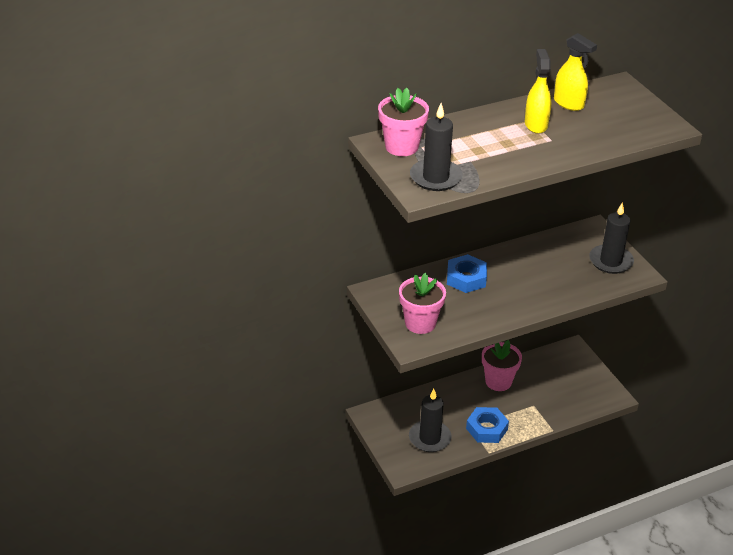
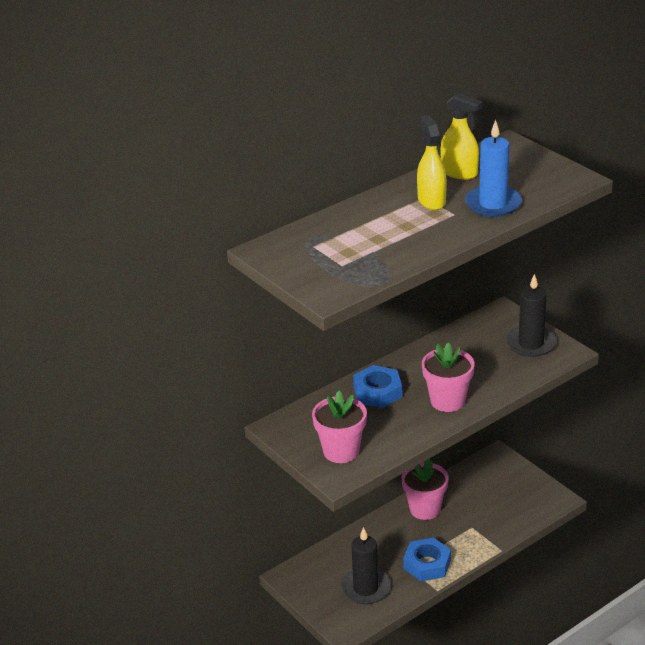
camera: 10 degrees left, 5 degrees down
pink flower pot [378,88,429,156] -> pink flower pot moved to [422,342,474,412]
black candle [410,103,463,191] -> none
none -> blue candle [465,120,522,217]

